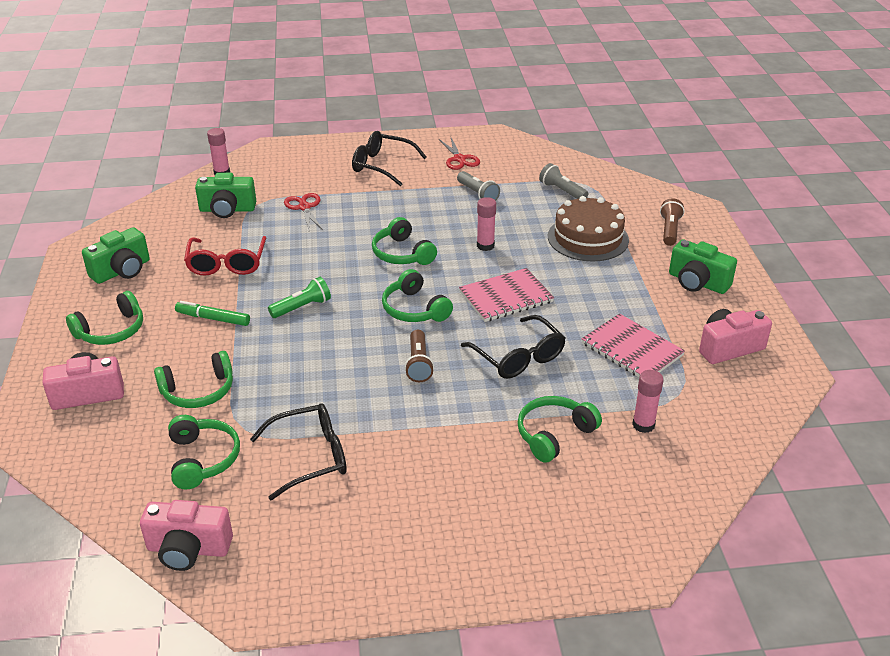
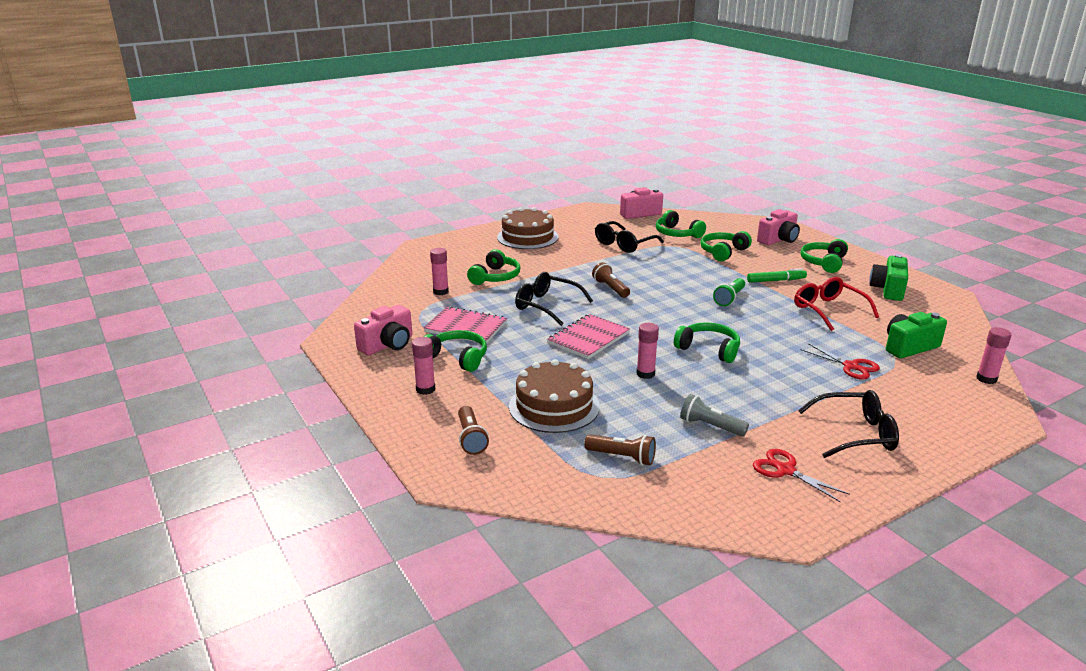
camera: 155 degrees right, 10 degrees down
green headphones [382,269,453,322] -> green headphones moved to [424,330,487,372]
grey flashlight [539,163,588,199] -> brown flashlight [584,434,656,466]
green camera [669,239,737,294] -> pink glue stick [412,337,435,395]
none -> brown cake [497,207,559,249]

